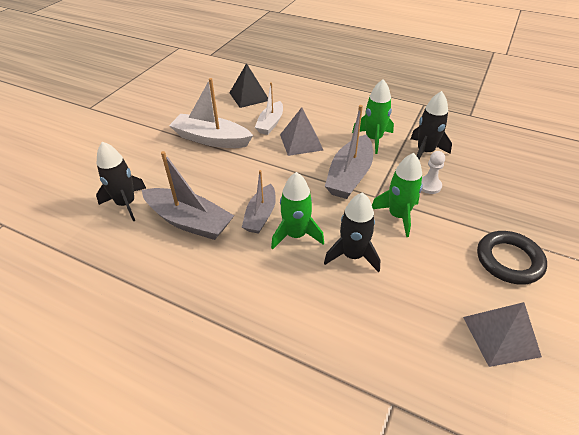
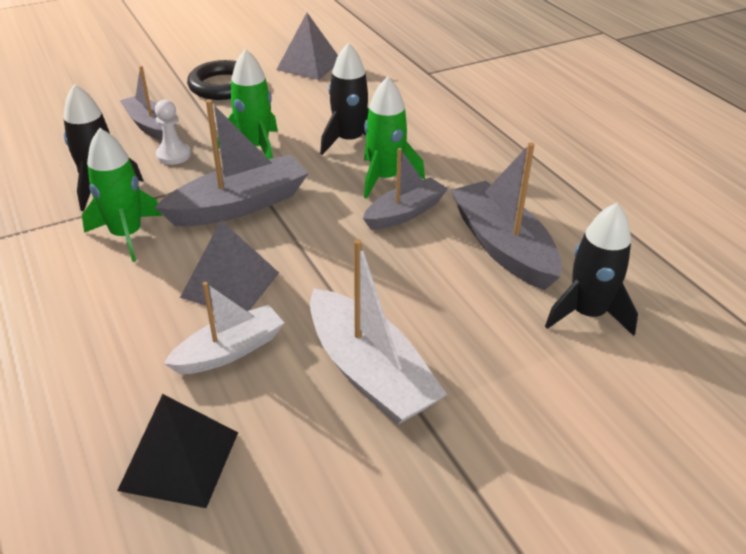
camera: 145 degrees left, 5 degrees down
none -> grey boat [120,65,163,140]

